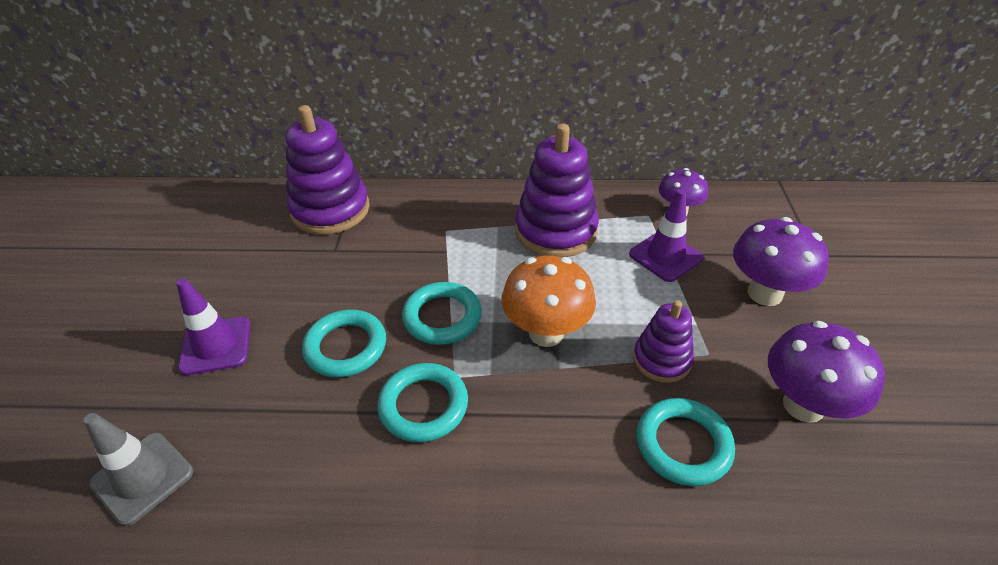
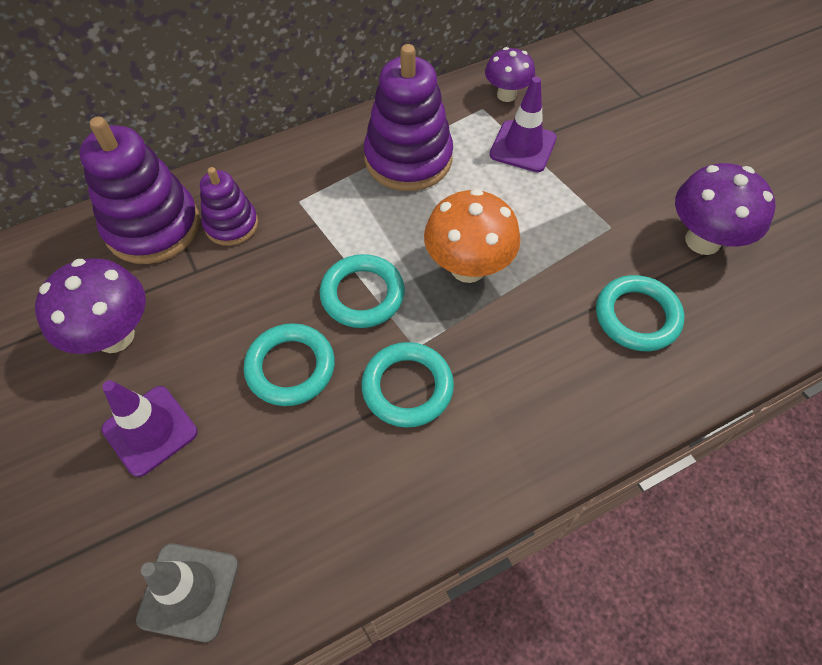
camera: 30 degrees left, 15 degrees up
purple stacking toy [633,300,694,383] -> purple stacking toy moved to [200,167,258,246]
purple mushroom [733,217,829,306] -> purple mushroom moved to [35,259,146,354]

